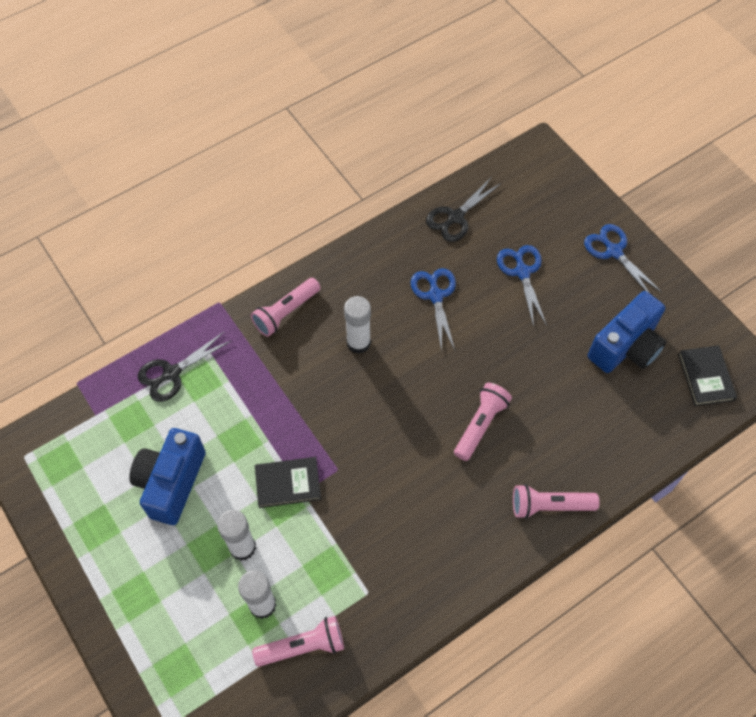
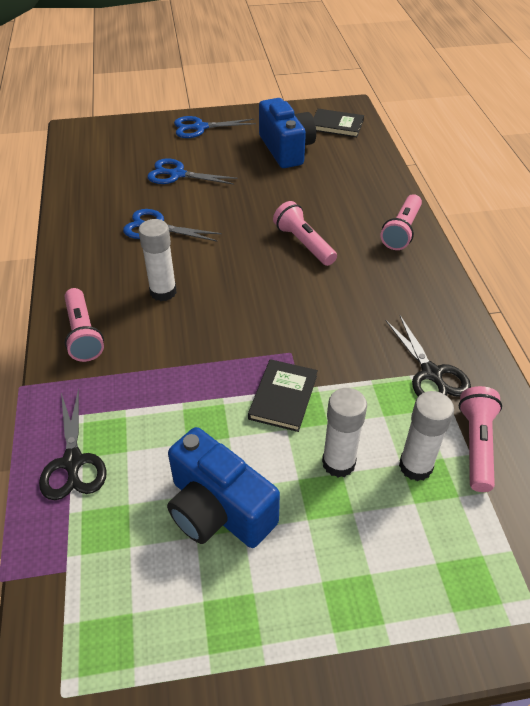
camera: 65 degrees left, 15 degrees down
black scissors [426,177,501,242] -> black scissors moved to [386,316,471,397]

